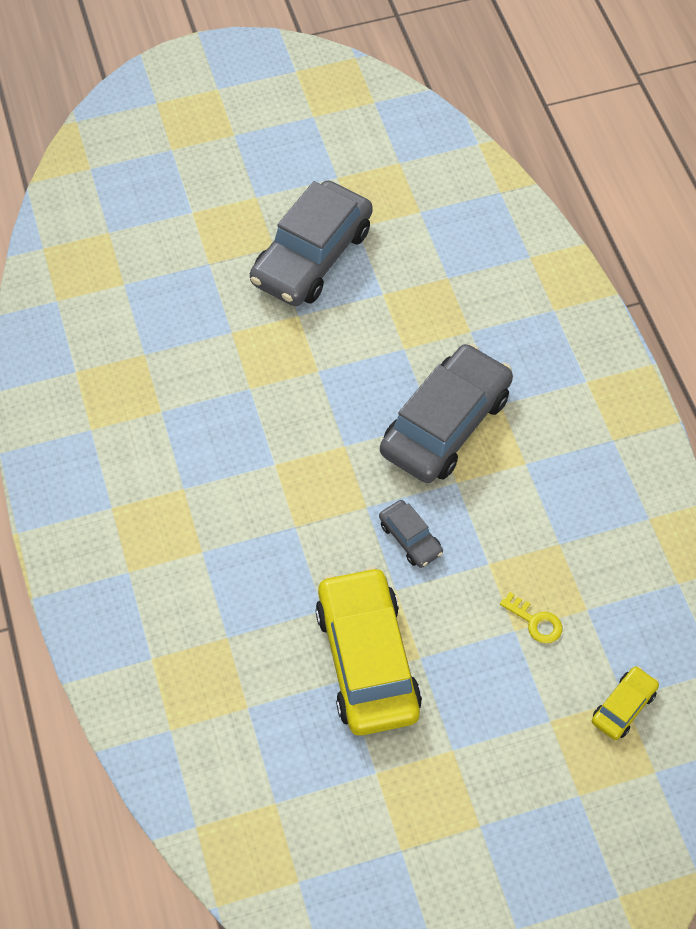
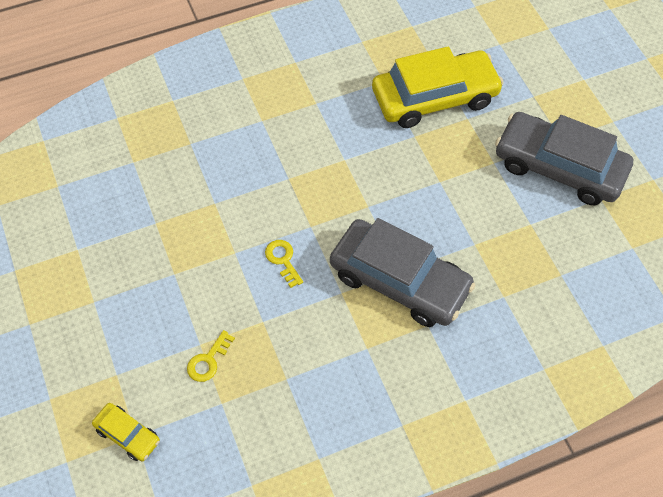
camera: 85 degrees right, 0 degrees up
yellow car [315,567,422,736] -> yellow car moved to [372,47,504,128]
grey car [379,500,443,568] -> yellow key [265,240,303,288]

